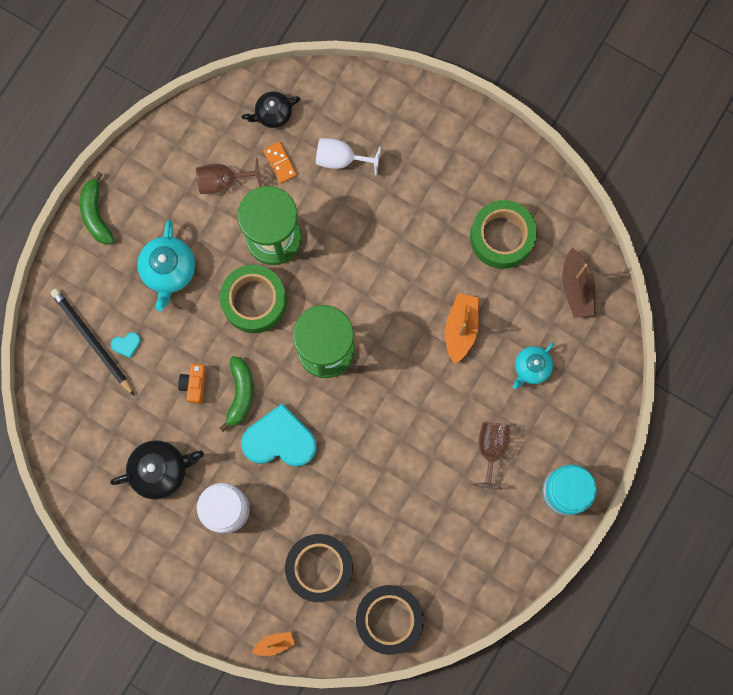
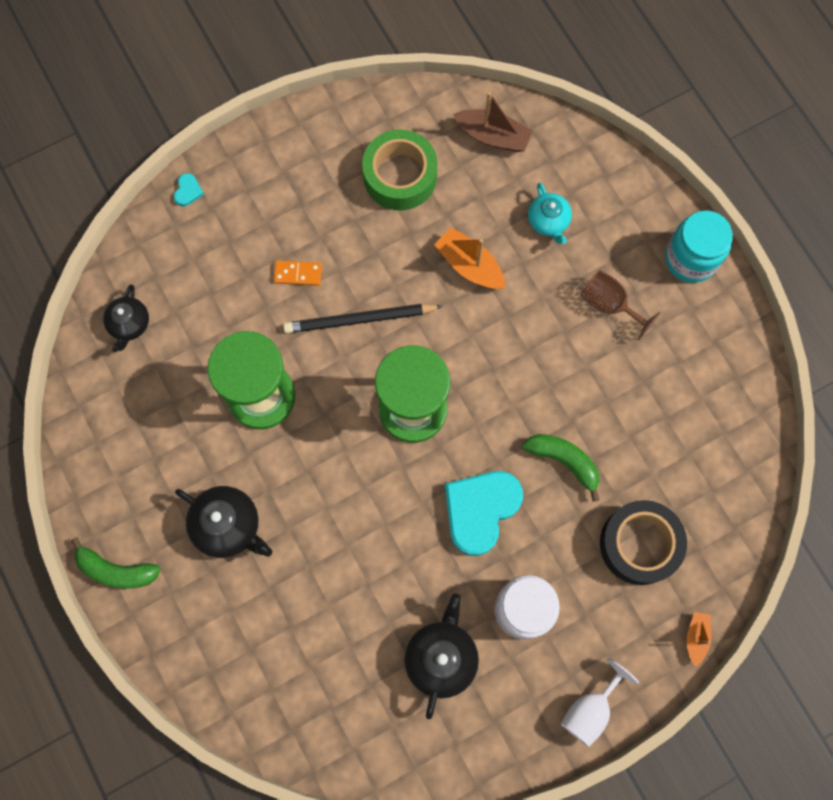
camera: 60 degrees left, 5 degrees down
black pencil [51,288,135,396] -> black pencil moved to [283,304,443,333]
turquoise heart [111,332,141,358] -> turquoise heart moved to [174,173,204,206]
turquoise teapot [137,220,195,311] -> black teapot [175,486,272,558]
orange camera [178,364,206,404] -> none
brown goblet [196,158,262,194] -> none
green tape [220,265,287,333] -> none
green banana [220,356,253,432] -> green banana moved to [522,434,600,502]
orange domino [263,142,297,184] -> orange domino moved to [274,260,322,286]
white goblet [316,138,381,176] -> white goblet moved to [561,658,639,747]
black tape [356,585,424,655] -> none

